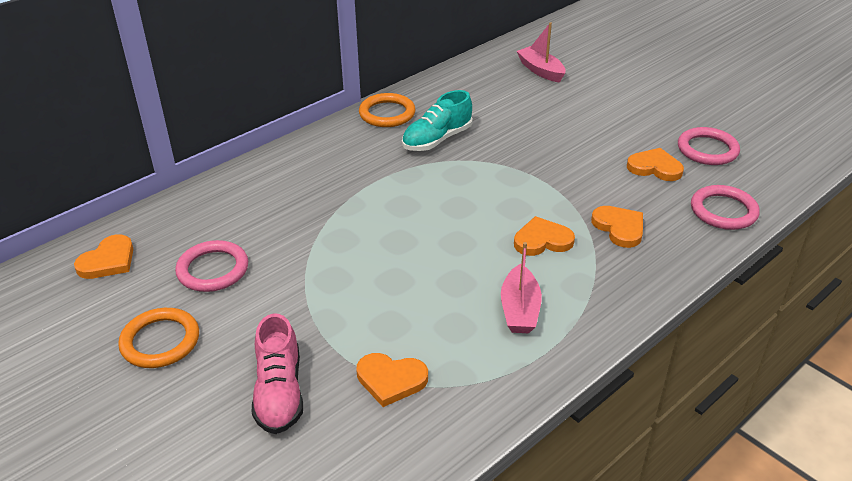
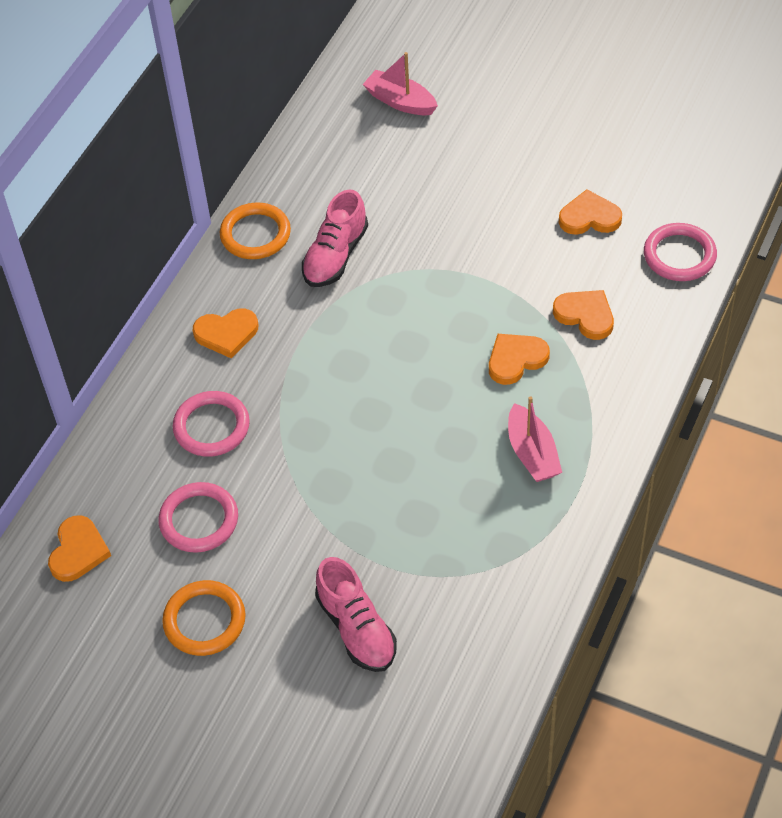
camera: 20 degrees left, 15 degrees up
orange heart [356,353,428,407] -> orange heart moved to [193,309,258,358]
turquoise shoe [402,90,473,151] -> pink shoe [302,189,368,287]
pink ring [678,127,740,165] -> pink ring moved to [173,391,250,457]

